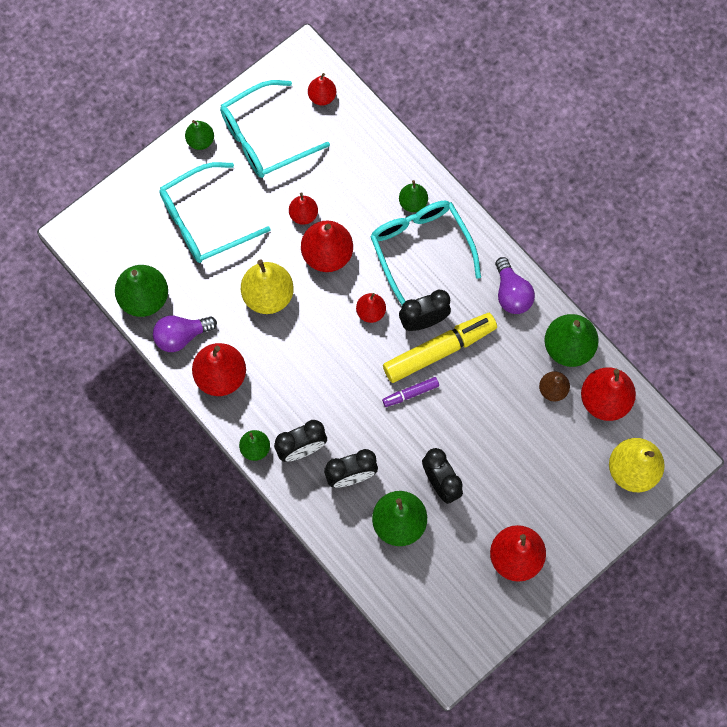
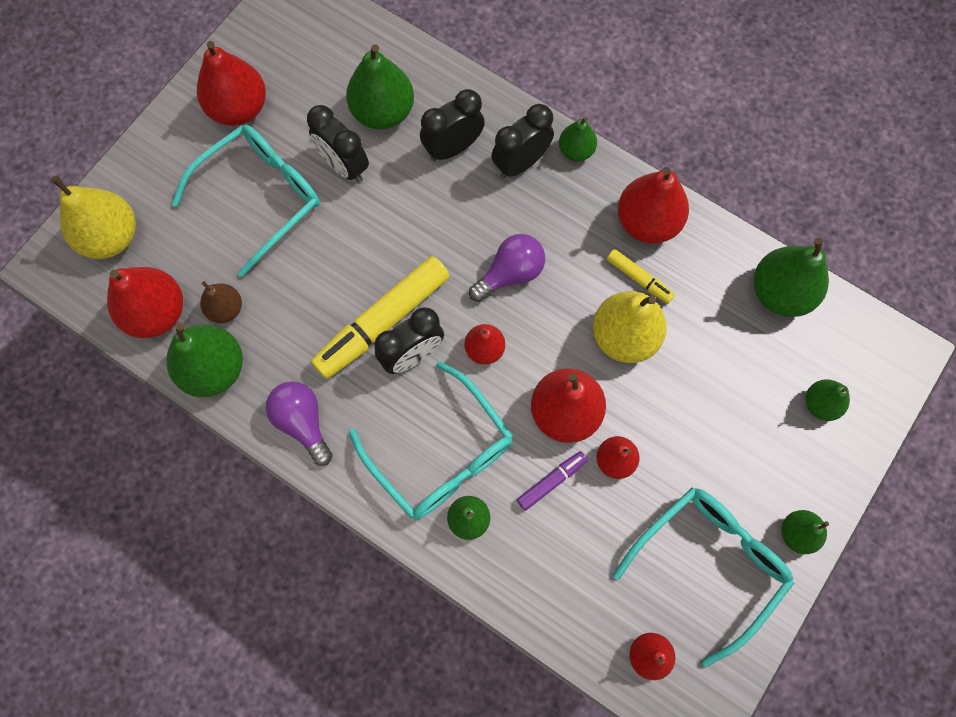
camera: 165 degrees right, 0 degrees up
purple light bulb [153,315,217,352] -> purple light bulb moved to [469,234,545,302]
turquoise glasses [159,162,271,263] -> turquoise glasses moved to [171,124,320,277]
purple marker [382,377,439,407] -> purple marker moved to [517,451,588,511]
none -> yellow marker [607,249,675,304]
none -> green pear [806,380,850,421]

